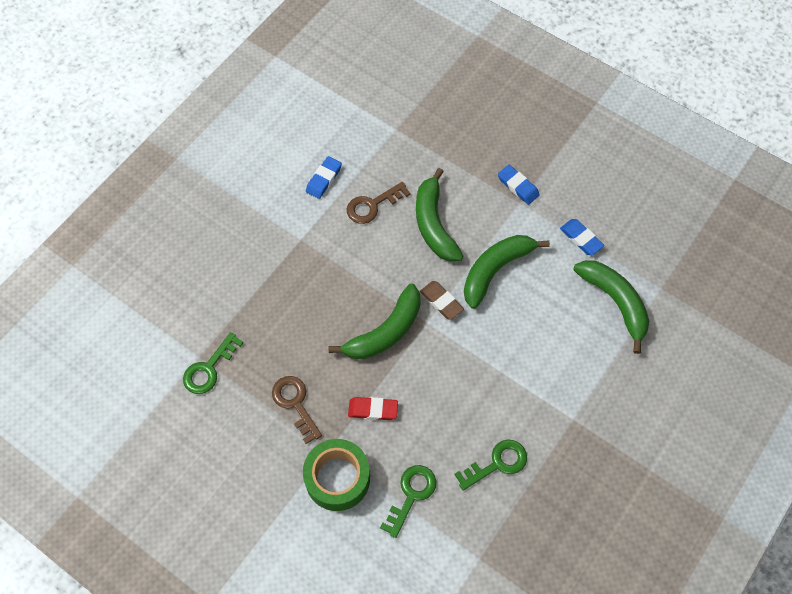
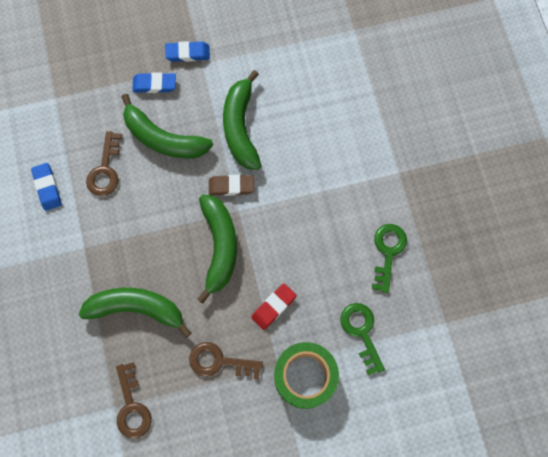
camera: 50 degrees left, 10 degrees up
green key [183,332,244,394] -> brown key [116,362,152,439]
blue eraser [560,219,604,255] -> blue eraser moved to [132,73,176,93]
green banana [573,260,649,354] -> green banana moved to [79,288,191,338]

